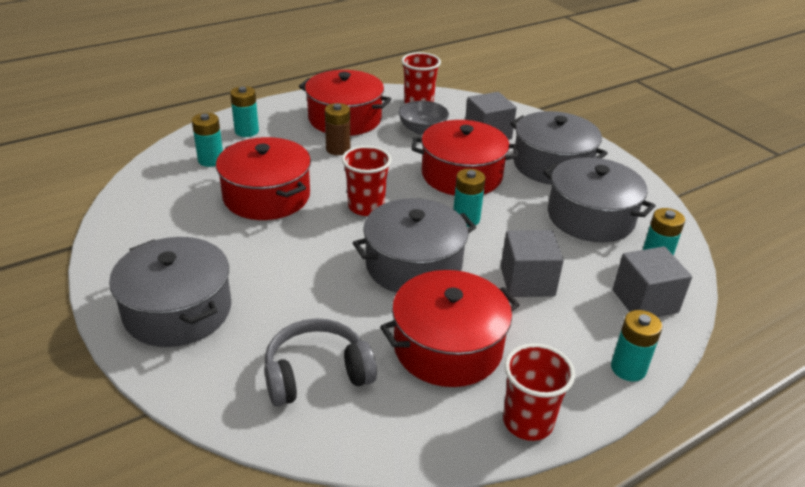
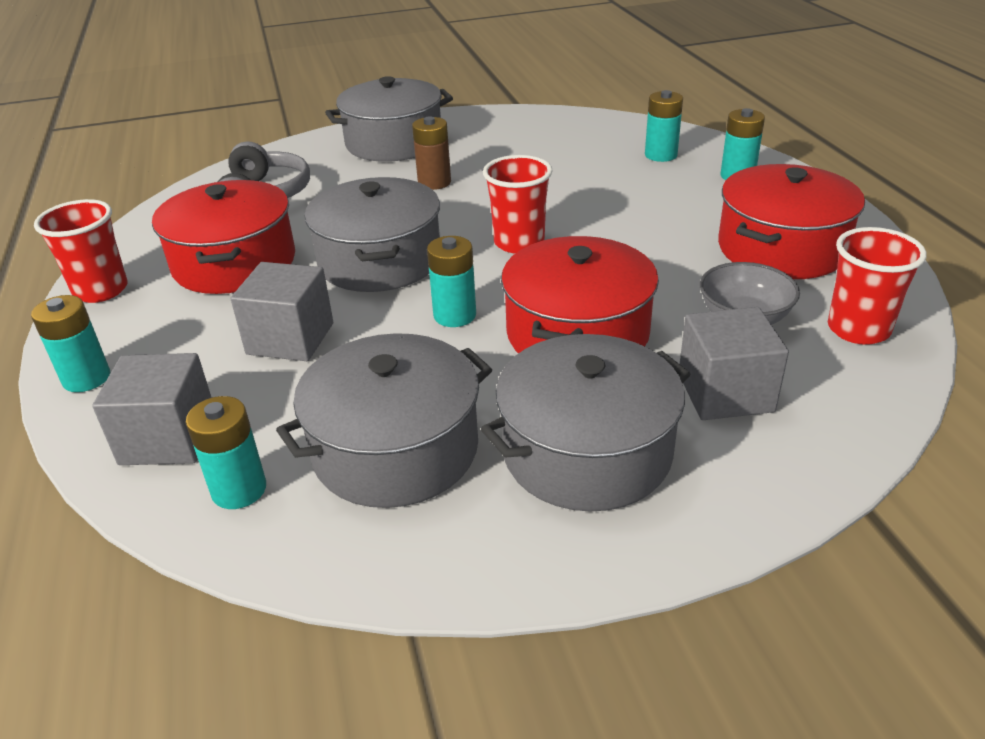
camera: 110 degrees right, 0 degrees up
red pot [216,137,311,220] -> none
brown battery [325,103,350,155] -> brown battery moved to [412,116,451,190]

